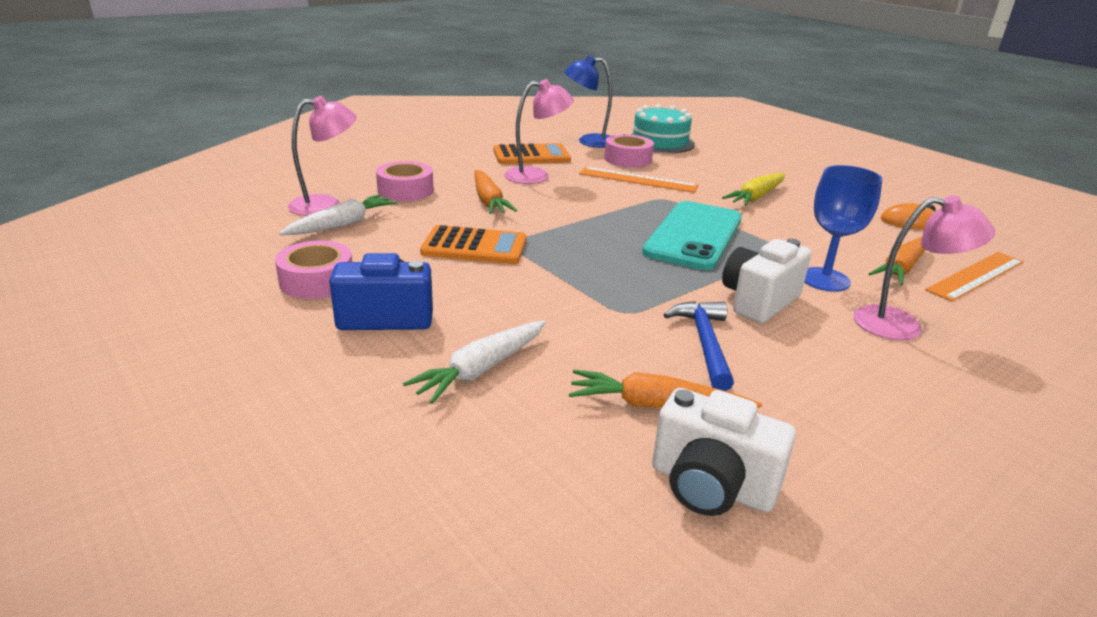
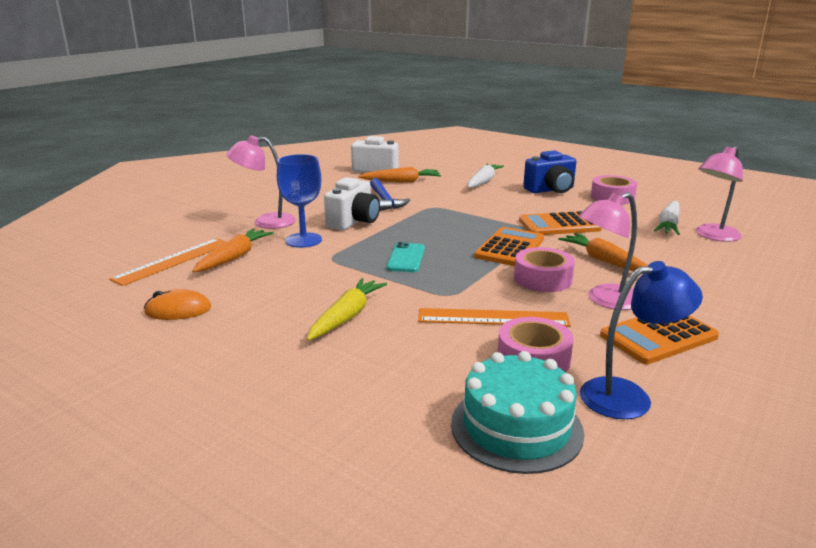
camera: 165 degrees right, 5 degrees down
pink tape [376,161,434,201] -> pink tape moved to [514,247,575,292]
turquoise phone [642,201,742,270] -> turquoise phone [387,242,425,272], size x0.50
none -> orange calculator [474,227,544,266]

